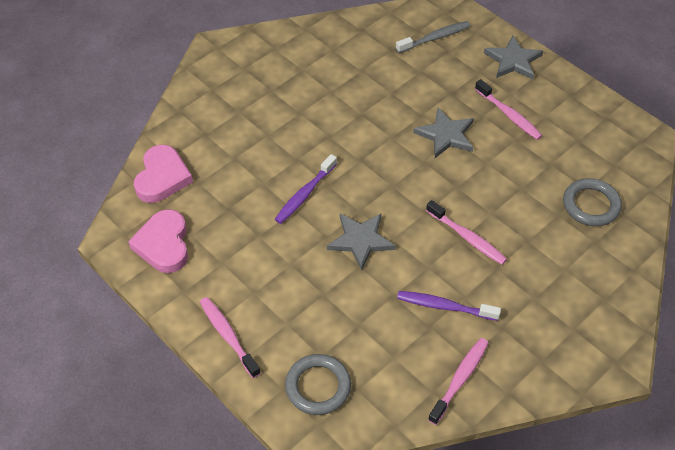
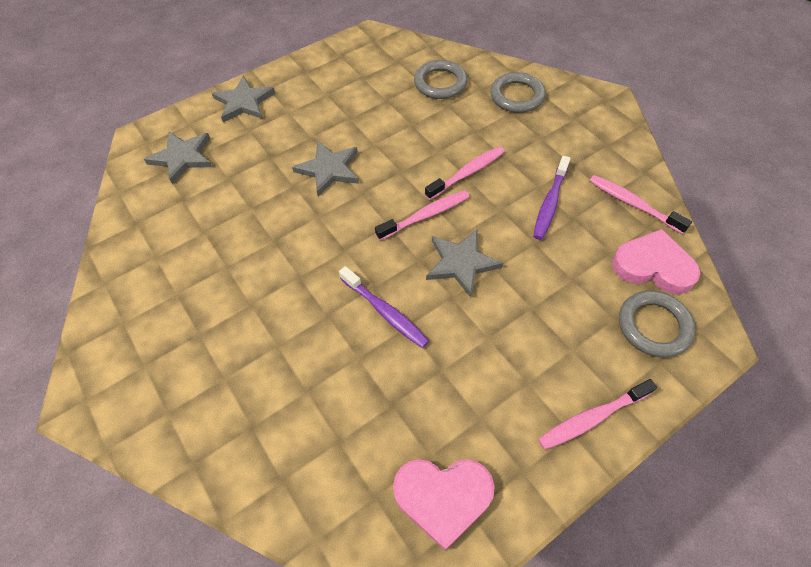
camera: 80 degrees left, 5 degrees up
pink heart [134,145,193,203] -> pink heart moved to [612,229,700,294]
grey toothbrush [396,21,470,53] -> grey star [144,132,212,184]
pink toothbrush [475,79,543,140] -> pink toothbrush moved to [375,190,469,240]
none -> grey ring [490,72,546,113]

